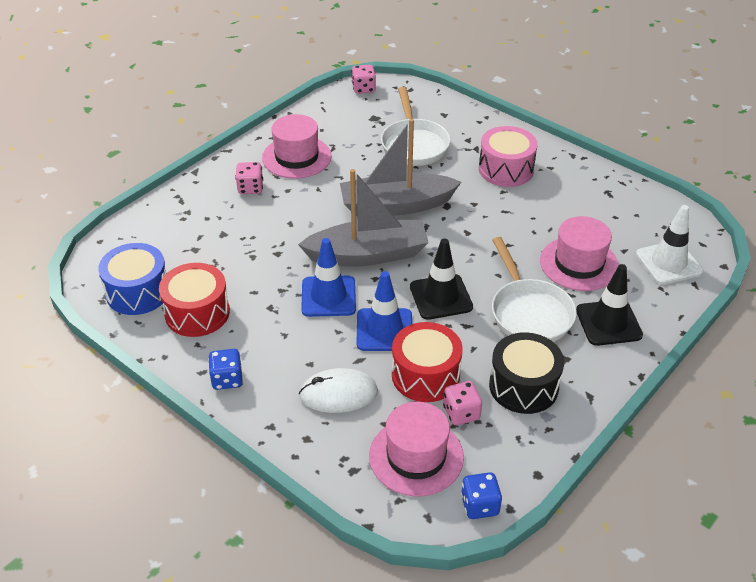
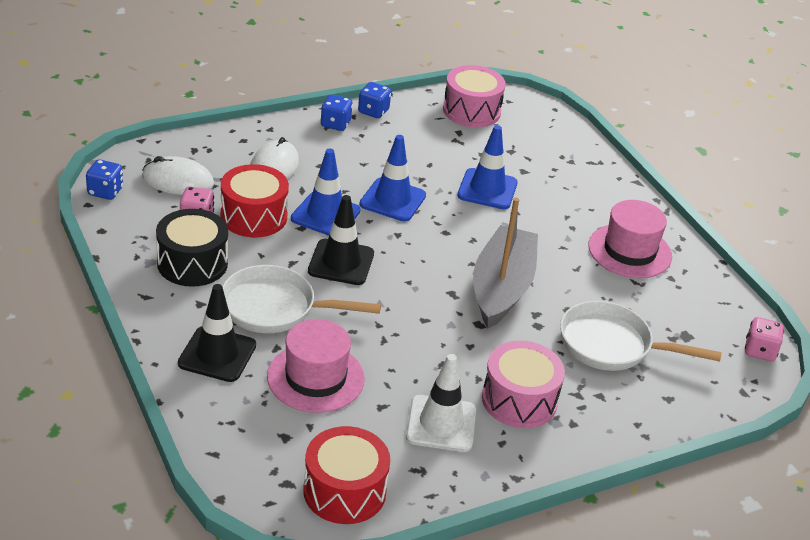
camera: 110 degrees right, 5 degrees down
blue drum [98,243,166,315] -> pink drum [443,65,506,127]
red drum [159,263,230,337] -> red drum moved to [303,426,390,524]
pink dice [235,162,263,194] -> none
grey boat [298,169,429,267] -> none
pink hat [369,402,464,496] -> white mouse [142,156,214,195]
white traffic cone [636,205,703,285] -> white traffic cone moved to [406,354,476,452]
none -> blue dice [358,82,391,118]
none -> blue traffic cone [457,125,518,209]

